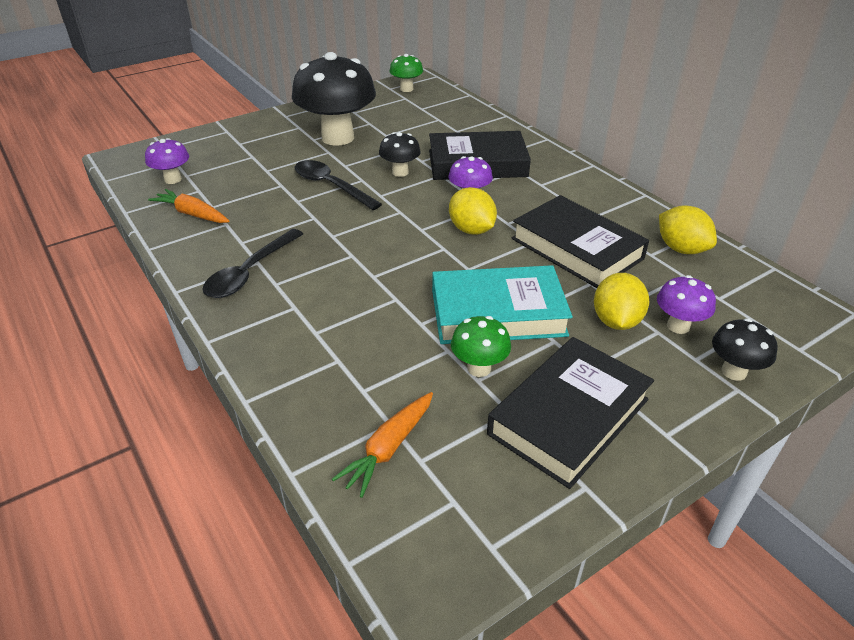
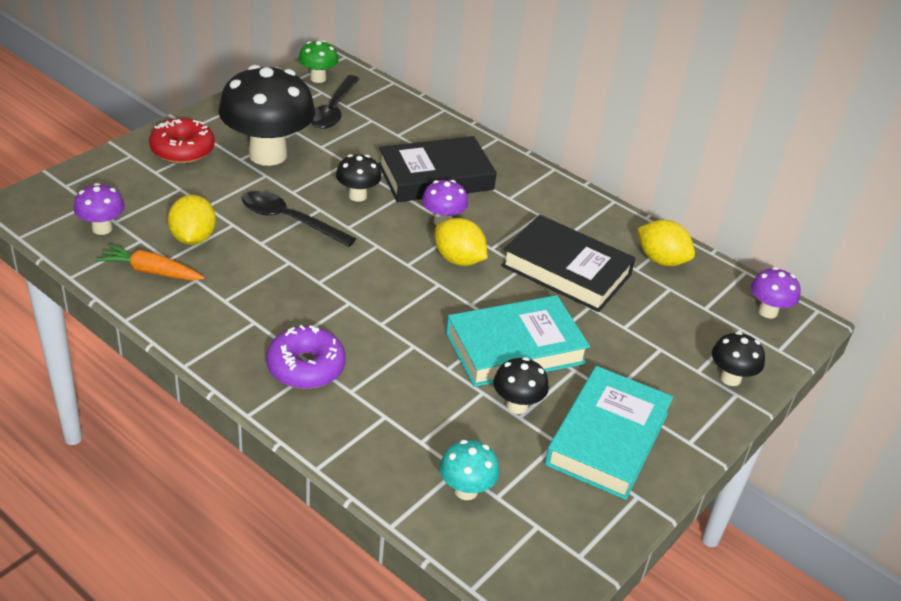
camera: 20 degrees left, 0 degrees up
black spoon [202,229,303,298] -> black spoon moved to [311,75,359,129]
orange carrot [332,392,433,498] -> turquoise mushroom [439,440,500,500]
green mushroom [451,316,511,377] -> black mushroom [493,357,549,414]
black book [487,337,654,489] -> turquoise book [545,366,673,500]
yellow lemon [594,273,649,330] -> yellow lemon moved to [168,195,216,245]
purple mushroom [657,275,716,334] -> purple mushroom moved to [751,267,801,318]
none -> red donut [149,118,215,164]
none -> purple donut [266,325,346,389]

